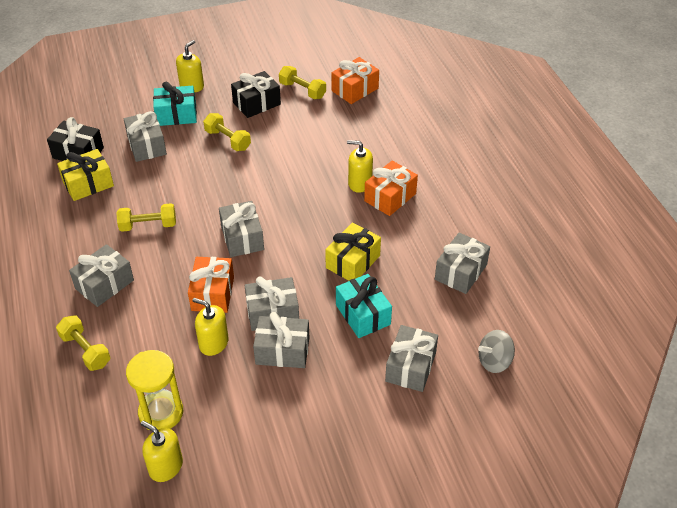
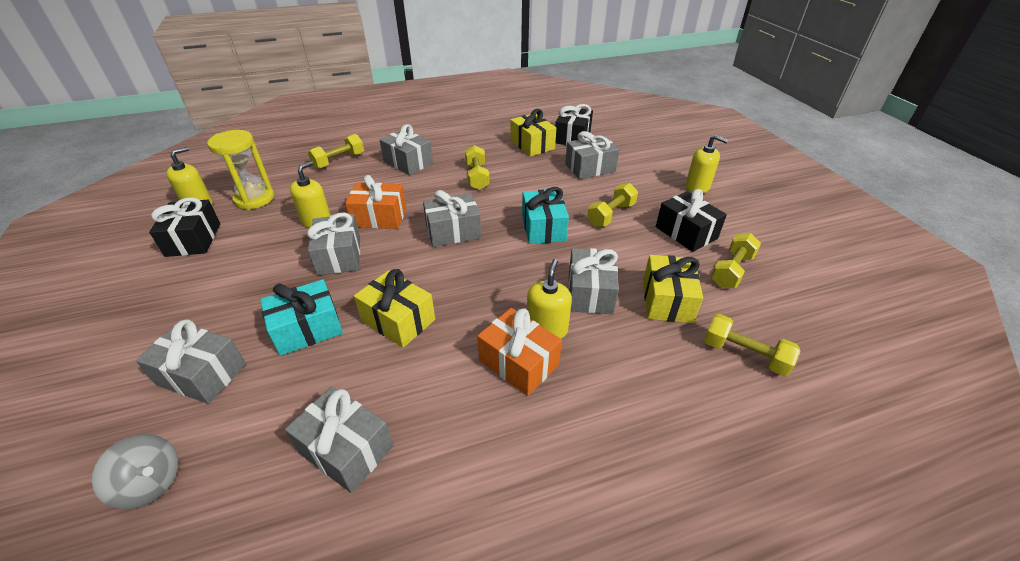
camera: 90 degrees right, 5 degrees down
turquoise gift [153,81,197,126] -> turquoise gift moved to [522,187,569,244]
grey gift [253,312,309,368] -> grey gift moved to [568,248,619,314]
orange gift [331,57,379,104] -> none
grey spinning top [478,330,515,373] -> grey spinning top turned 135 degrees clockwise [92,434,179,509]
none -> black gift [149,197,220,257]
none -> yellow gift [643,255,703,323]
none -> yellow dumbbell [704,314,800,376]

